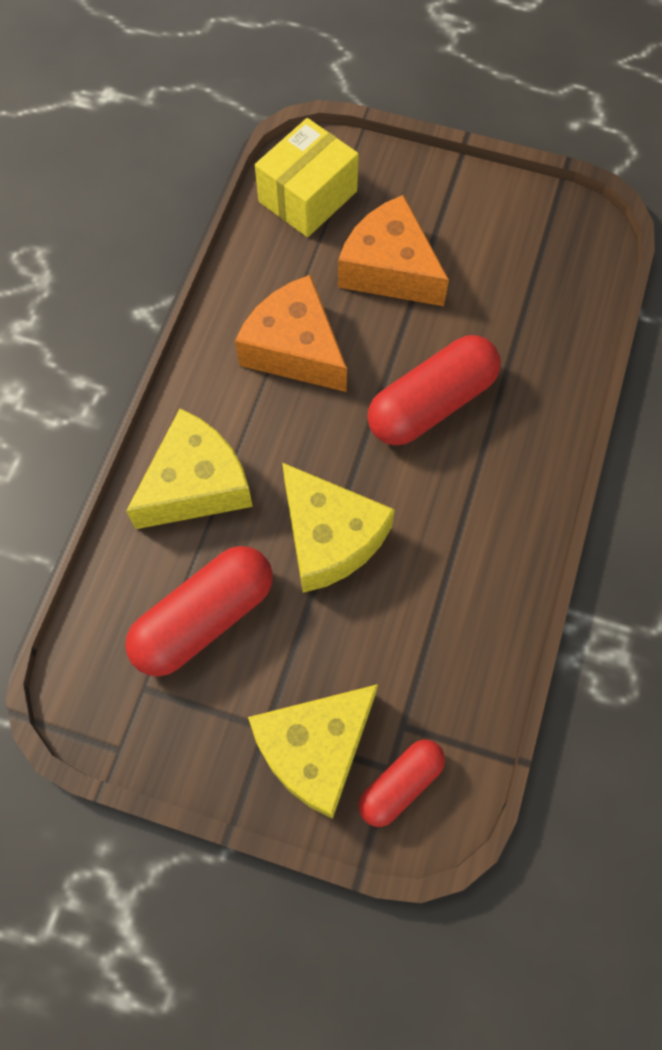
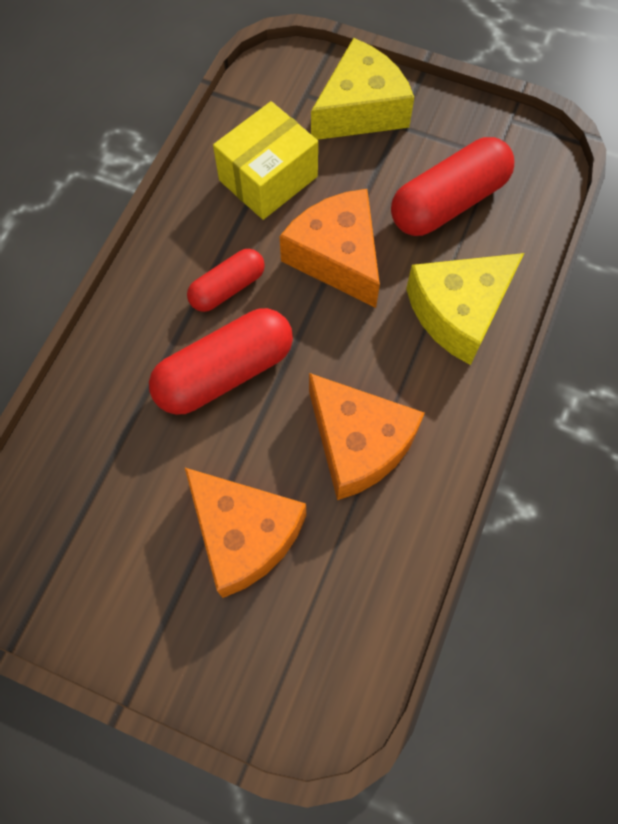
camera: 175 degrees left, 0 degrees up
yellow box [255,118,359,237] -> yellow box moved to [213,101,318,220]
yellow cheese [282,463,395,593] -> orange cheese [280,189,380,308]
red capsule [358,739,445,827] -> red capsule moved to [187,249,265,312]

